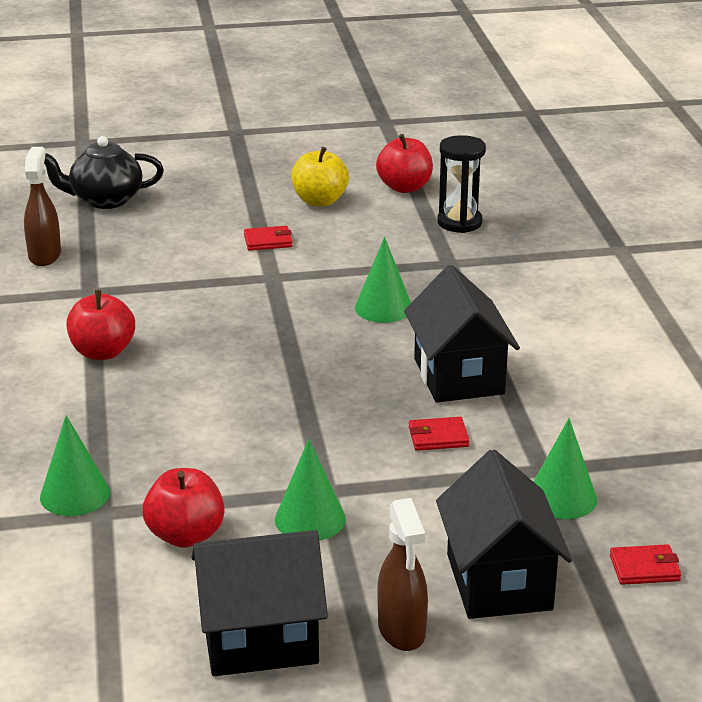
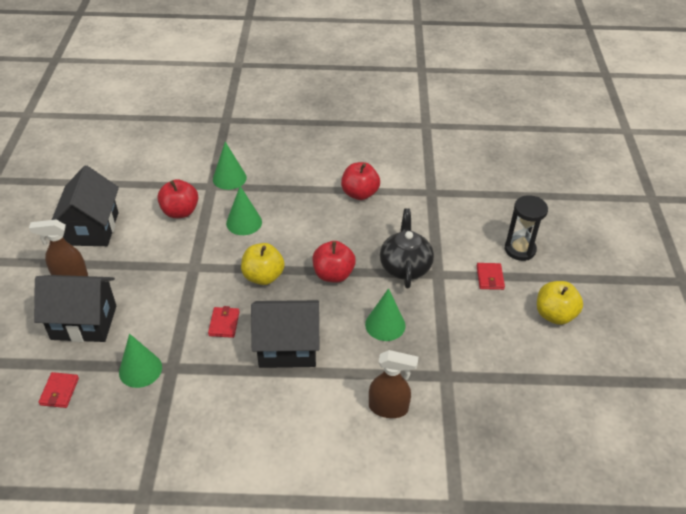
camera: 100 degrees right, 15 degrees up
brown spray bottle [24,147,61,266] -> brown spray bottle moved to [369,350,418,418]
black teapot [44,136,164,209] -> black teapot moved to [380,208,434,289]
green cone [275,439,346,541] -> green cone moved to [226,186,262,235]
red apple [376,134,433,193] -> red apple moved to [313,241,356,283]
black hourglass [437,135,486,233] -> black hourglass moved to [504,195,548,261]
none -> yellow apple [241,243,285,285]

